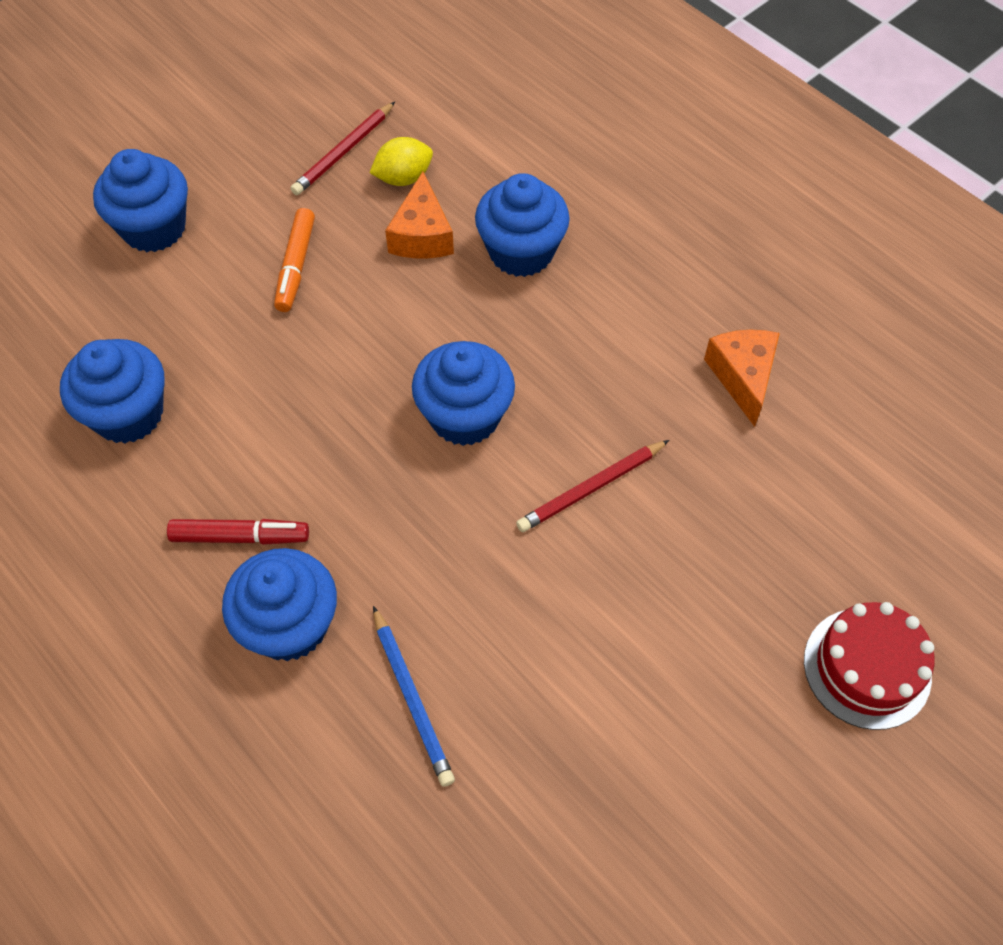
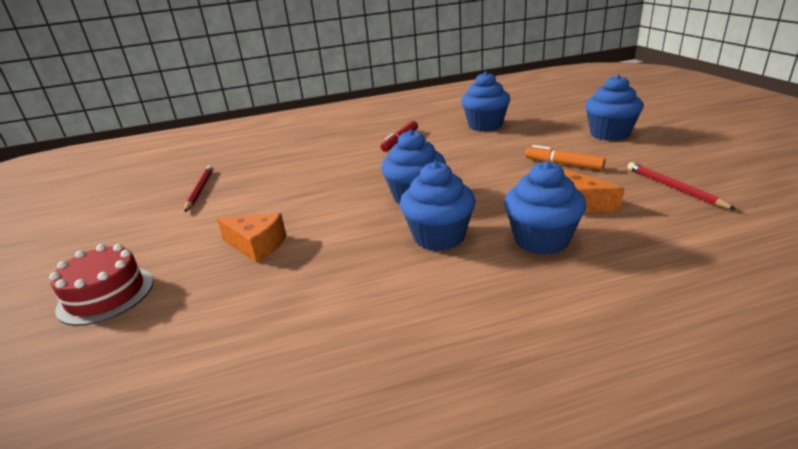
camera: 120 degrees right, 30 degrees down
blue cupcake [222,548,337,661] -> blue cupcake moved to [400,161,476,251]
yellow lemon [369,137,433,186] -> none
blue pencil [373,606,455,787] -> none
red pencil [516,440,669,532] -> red pencil moved to [184,165,213,212]
orange cheese [704,330,780,427] -> orange cheese moved to [217,213,286,263]

